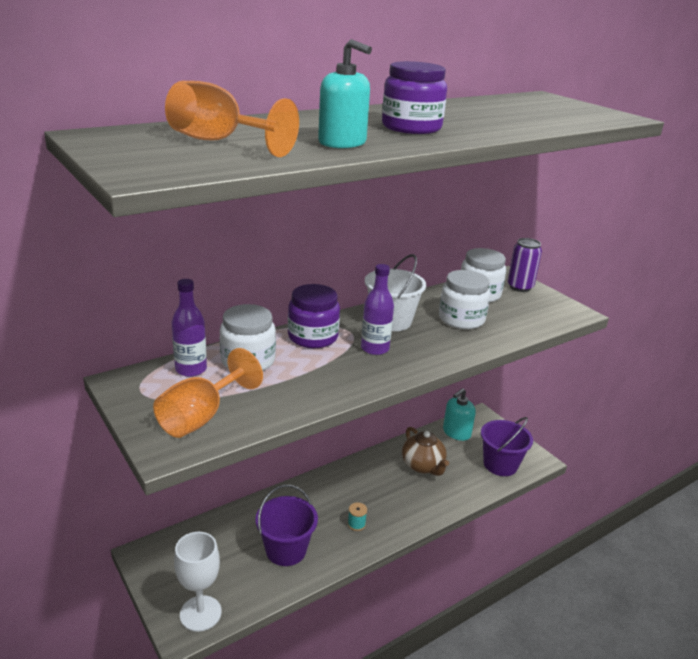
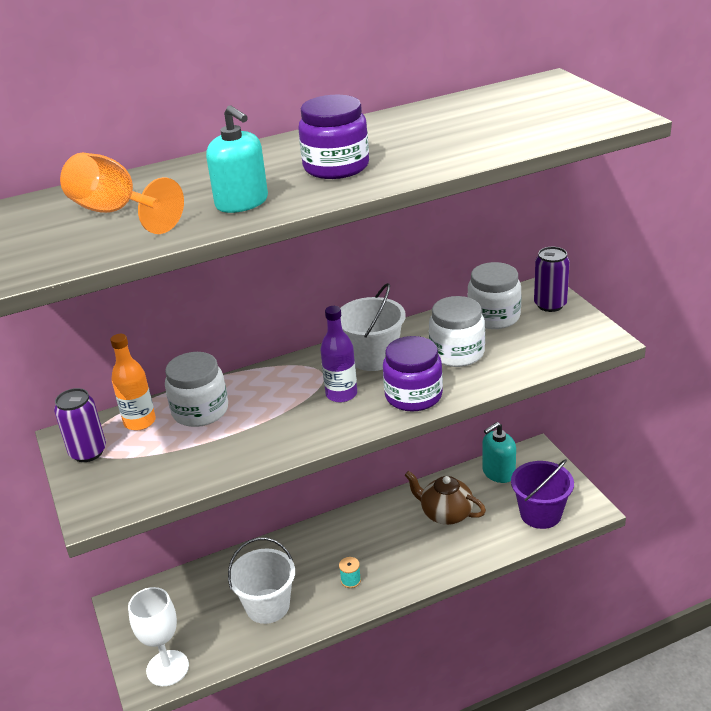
camera: 15 degrees right, 5 degrees up
orange goblet [153,348,263,438] -> none
purple bottle [172,279,207,377] -> orange bottle [110,334,156,431]
purple bucket [255,485,318,566] -> white bucket [228,538,295,624]
purple jar [288,284,340,348] -> purple jar moved to [383,336,443,411]
brown teapot [402,427,449,476] -> brown teapot turned 135 degrees clockwise [405,471,486,525]
none -> purple can [54,388,106,462]

